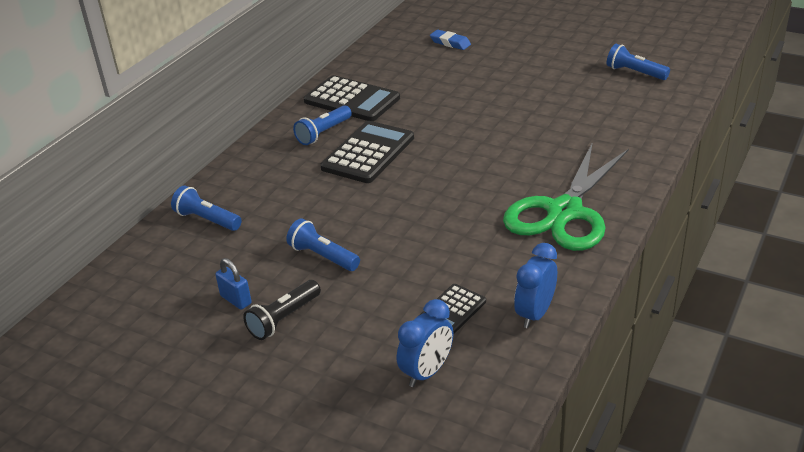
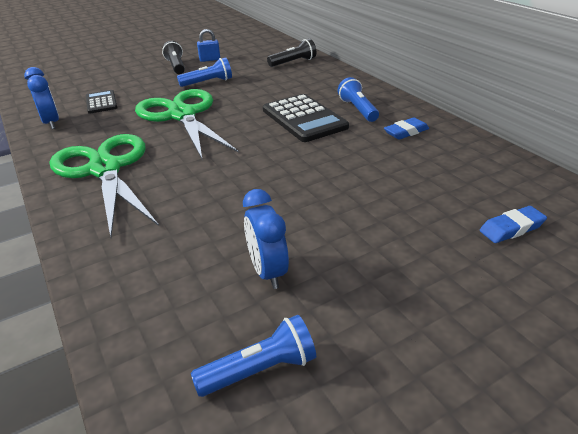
camera: 120 degrees right, 0 degrees up
blue flashlight [171,186,242,231] -> black flashlight [267,39,316,67]
black calculator [304,75,400,121] -> blue eraser [384,117,429,140]
blue clock [397,299,453,387] -> blue clock moved to [243,189,289,289]
none -> green scissors [135,89,239,161]

